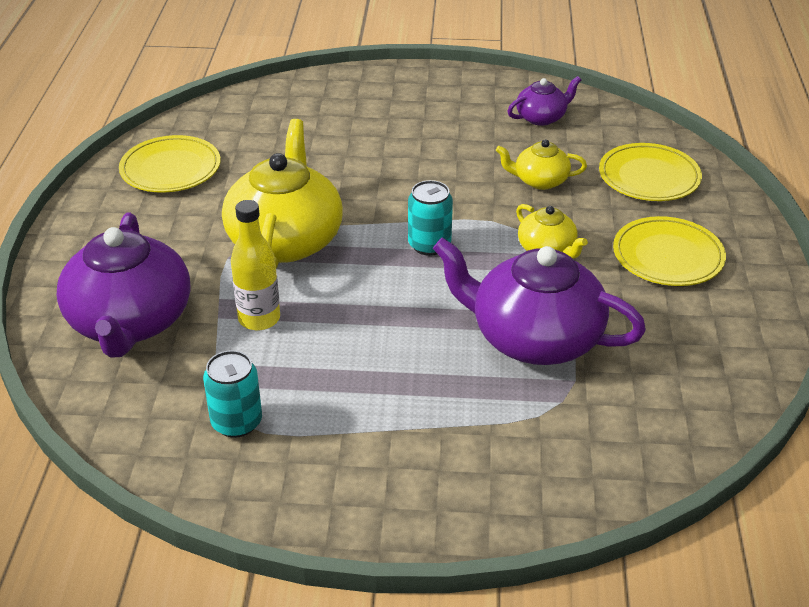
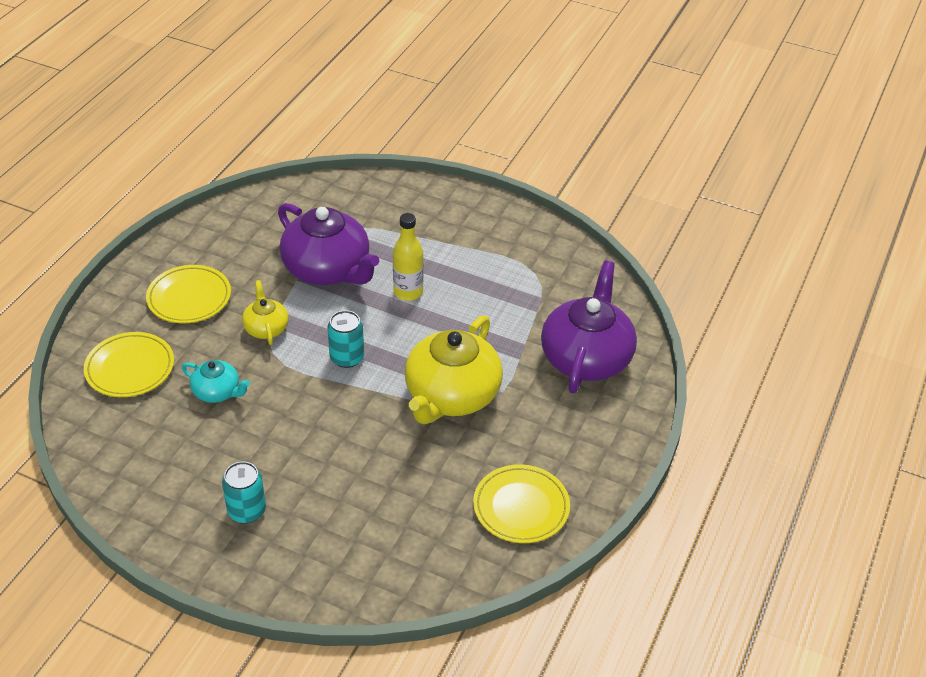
camera: 160 degrees left, 5 degrees up
turquoise can [203,350,262,438] -> turquoise can moved to [222,461,266,523]
yellow bottle [231,200,280,330] -> yellow bottle moved to [393,213,424,301]
yellow teapot [496,139,587,190] -> turquoise teapot [182,360,250,403]
purple teapot [508,76,581,126] -> none

